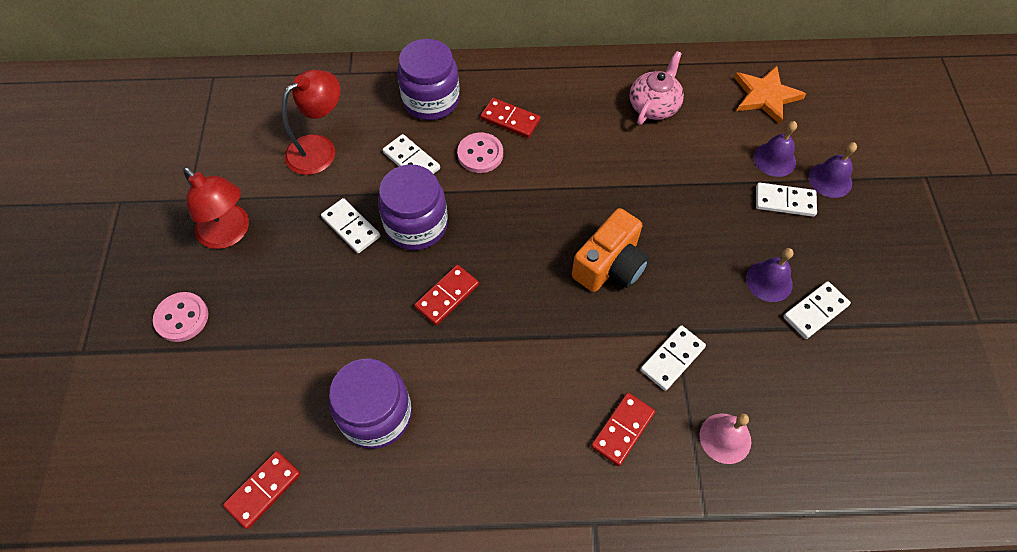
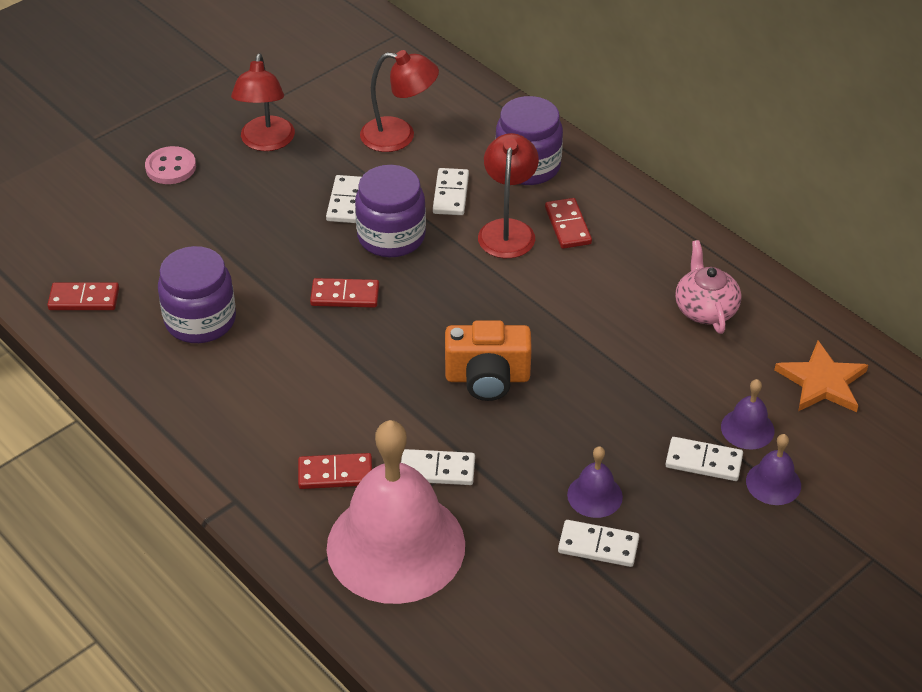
camera: 50 degrees right, 15 degrees down
pink button [457,133,503,173] -> red lamp [478,133,539,258]
pink teapot [630,51,684,125] -> pink teapot turned 90 degrees counterclockwise [675,240,741,334]
pink bell [700,413,751,464] -> pink bell [327,420,465,604], size x2.44
white domino [756,183,817,217] -> white domino turned 45 degrees counterclockwise [665,437,743,481]

